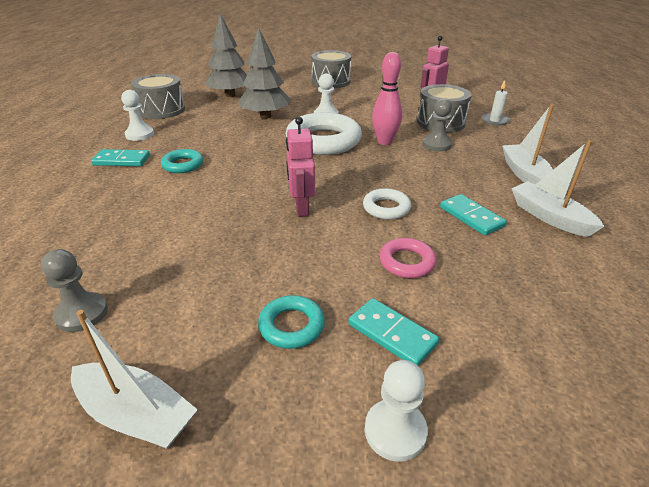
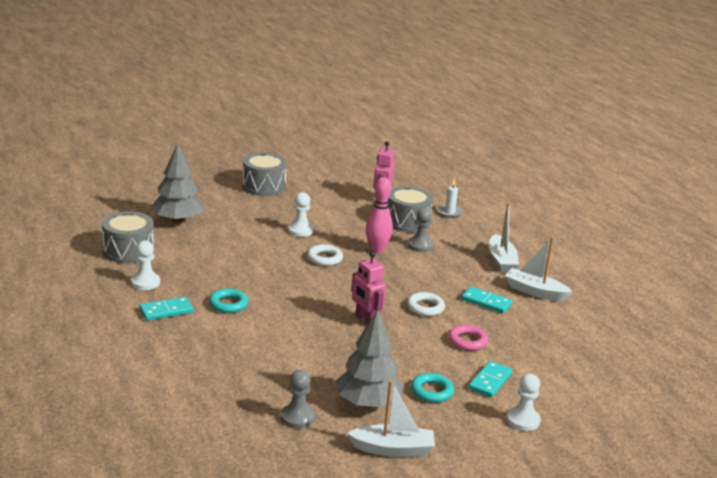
camera: 30 degrees left, 10 degrees down
grey tree [238,27,290,119] -> grey tree moved to [336,310,404,408]
white ring [286,113,362,155] -> white ring [307,244,343,266], size x0.50
turquoise domino [348,298,439,366] -> turquoise domino turned 75 degrees counterclockwise [468,361,512,398]
white boat [502,104,554,184] -> white boat turned 150 degrees counterclockwise [489,203,519,272]

